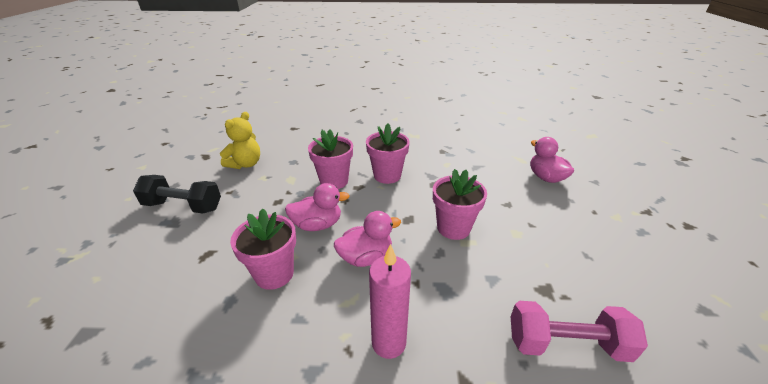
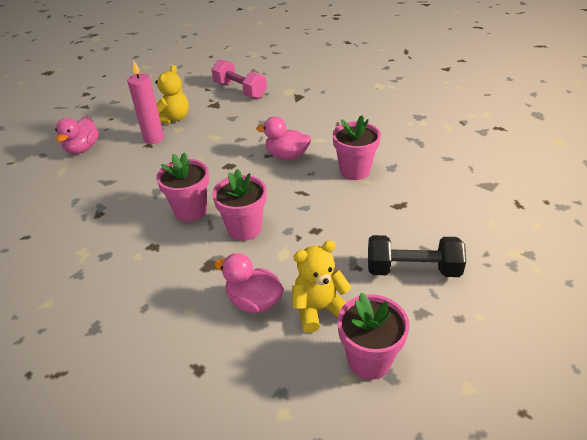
camera: 140 degrees left, 5 degrees up
black dumbbell [133,175,221,214] -> black dumbbell turned 45 degrees counterclockwise [368,235,466,277]
pink duck [285,183,350,231] -> pink duck moved to [214,253,284,313]
pink candle [369,244,411,359] -> pink candle moved to [127,61,164,144]
pink flower pot [433,169,487,240] -> pink flower pot moved to [337,292,409,380]
none -> yellow teddy bear [155,65,189,123]

